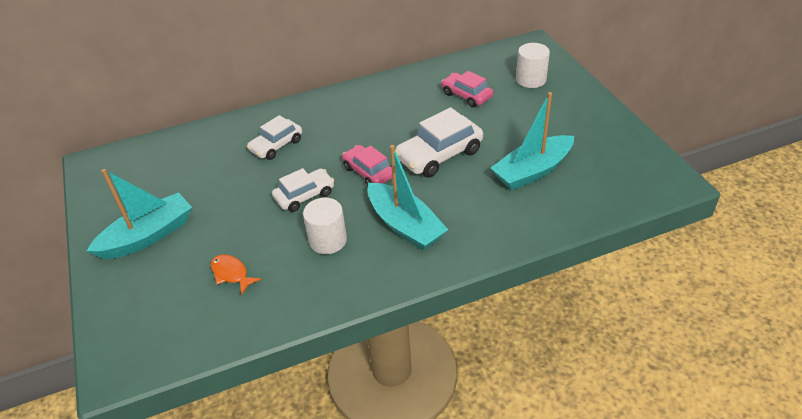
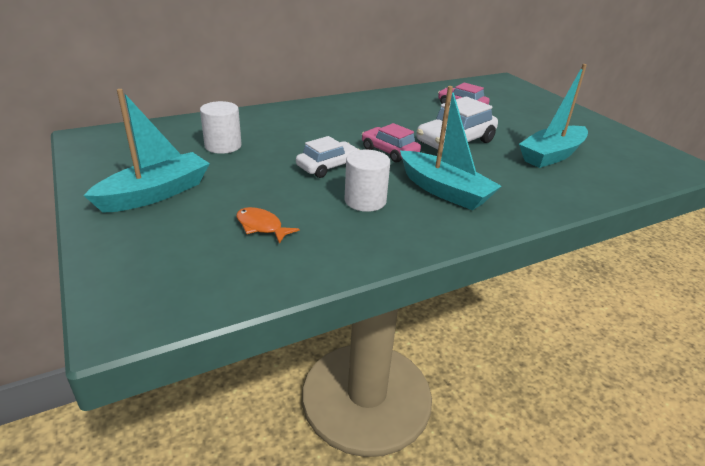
camera: 10 degrees left, 10 degrees down
white car [247,115,302,160] -> none
white cylinder [516,43,550,88] -> white cylinder moved to [200,101,242,154]

